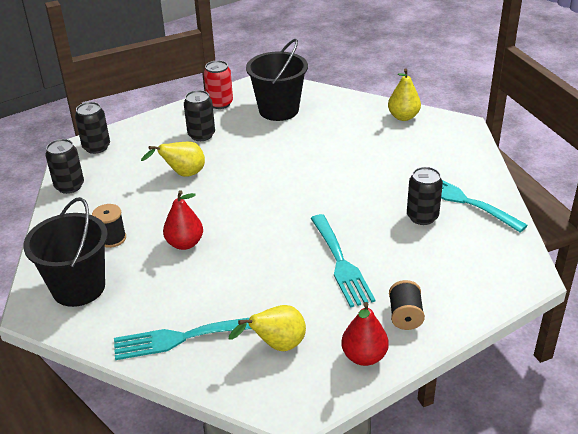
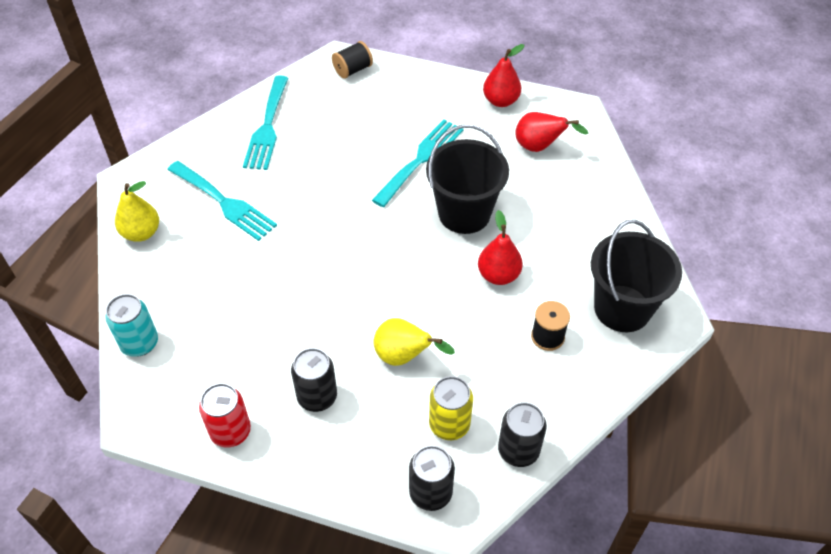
camera: 130 degrees left, 15 degrees up
turquoise fork [114,318,252,360] -> turquoise fork moved to [167,161,277,241]
yellow pear [229,305,306,351] -> red pear [515,112,588,152]
black bucket [246,38,308,121] -> black bucket moved to [426,125,509,234]
black spool [389,280,425,330] -> black spool moved to [332,41,373,79]
black can [407,167,443,225] -> none
none -> turquoise can [105,294,158,357]
none -> yellow can [429,376,473,440]

